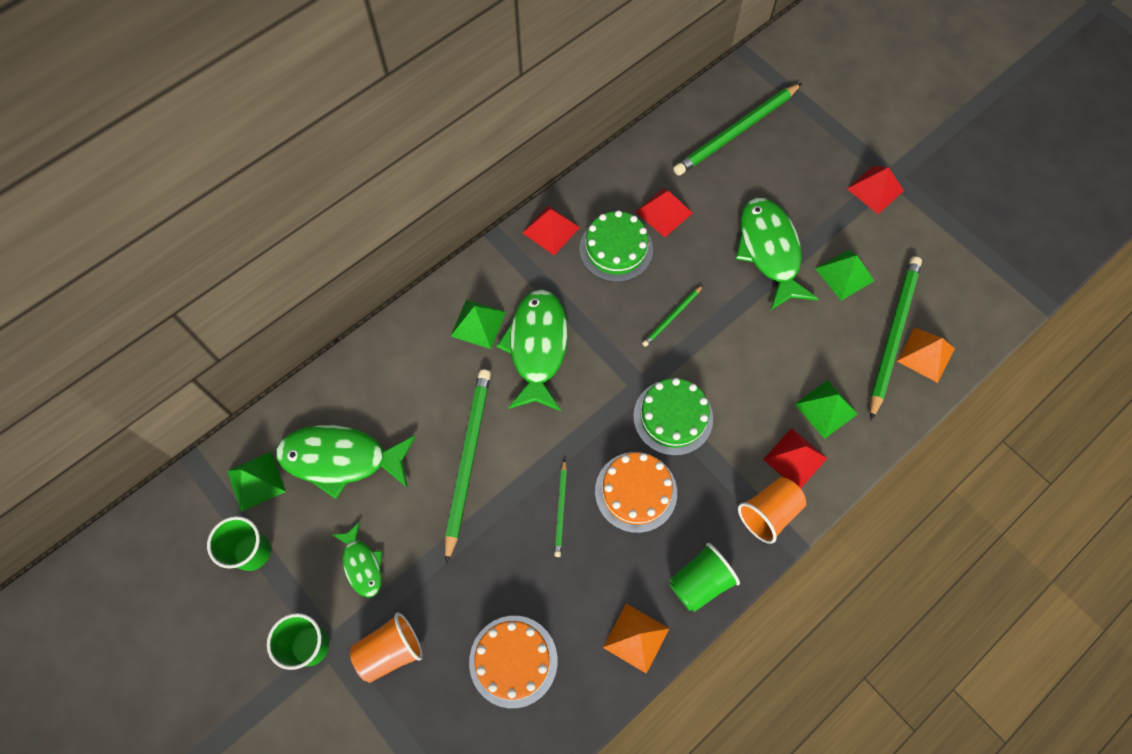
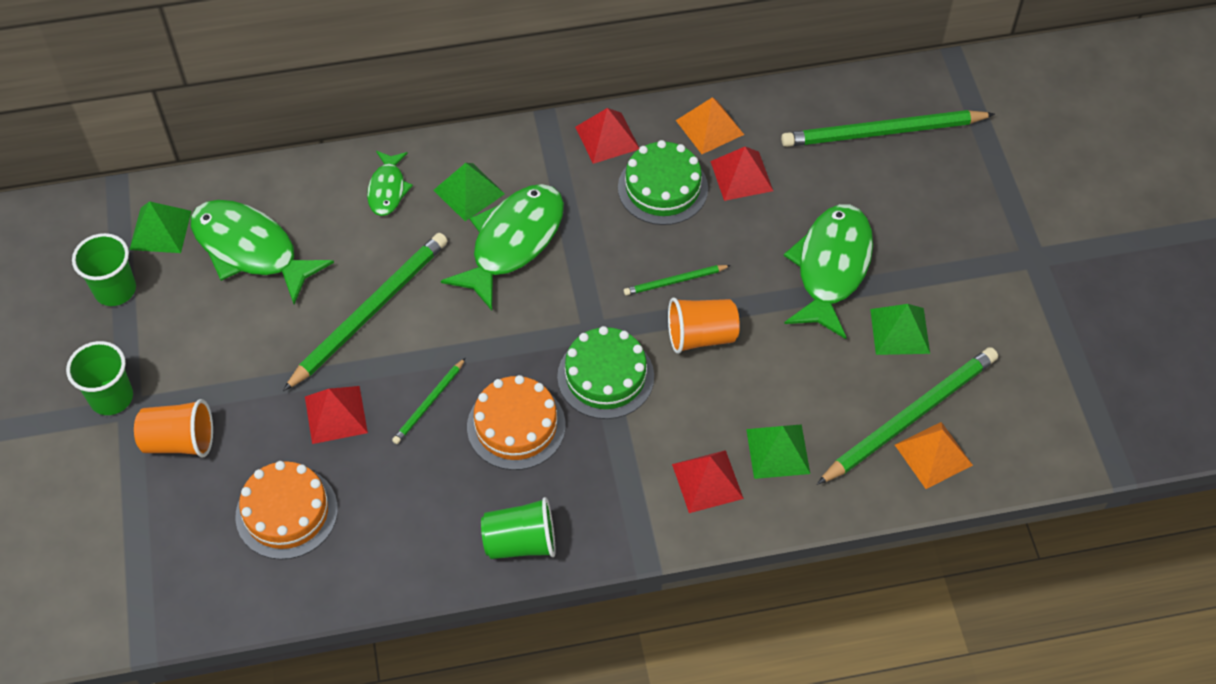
camera: 30 degrees right, 10 degrees down
green fish [332,521,383,598] -> green fish moved to [367,151,413,216]
orange pyramid [603,604,670,674] -> orange pyramid moved to [676,97,744,154]
orange cup [738,477,806,544] -> orange cup moved to [668,297,740,354]
red pyramid [847,166,904,214] -> red pyramid moved to [305,386,368,444]

